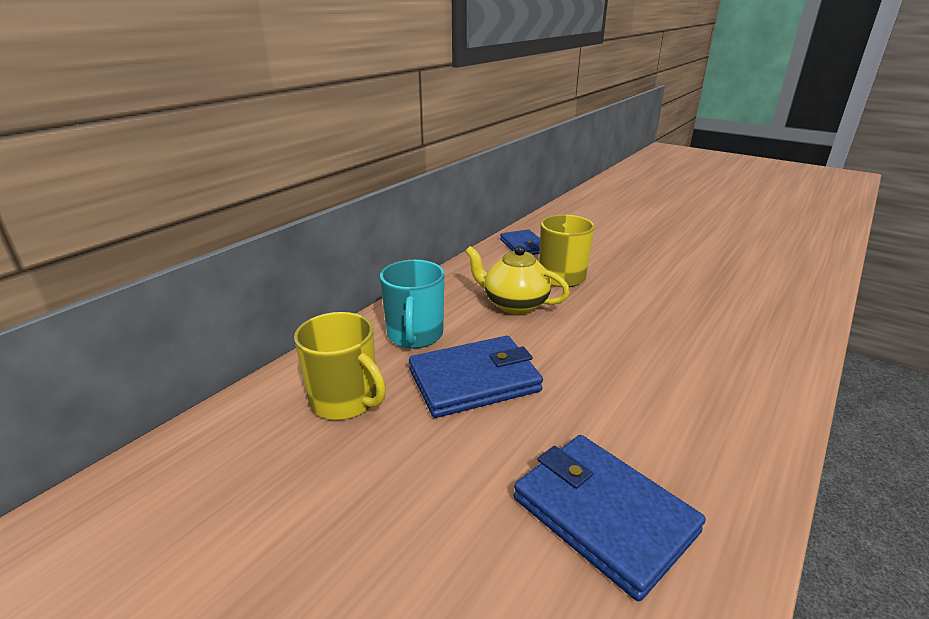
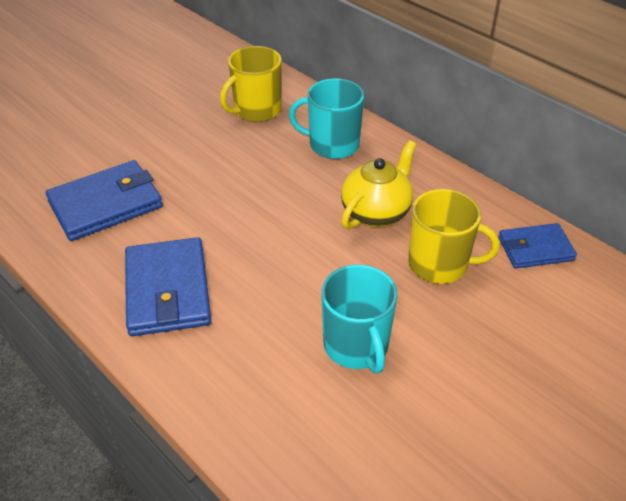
camera: 100 degrees right, 15 degrees up
blue wallet [409,336,543,418] -> blue wallet moved to [125,237,211,336]
none -> turquoise mug [321,265,398,374]

